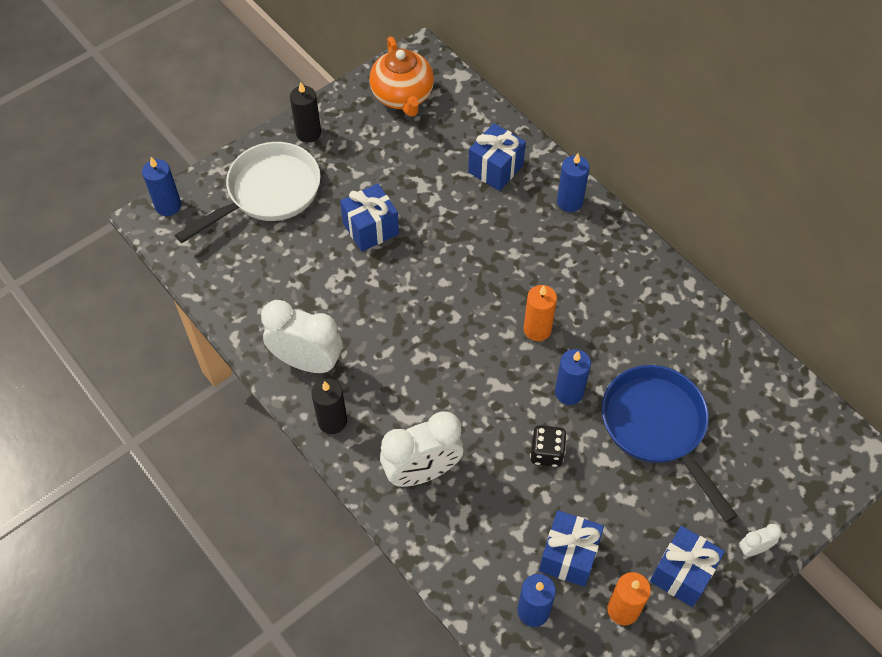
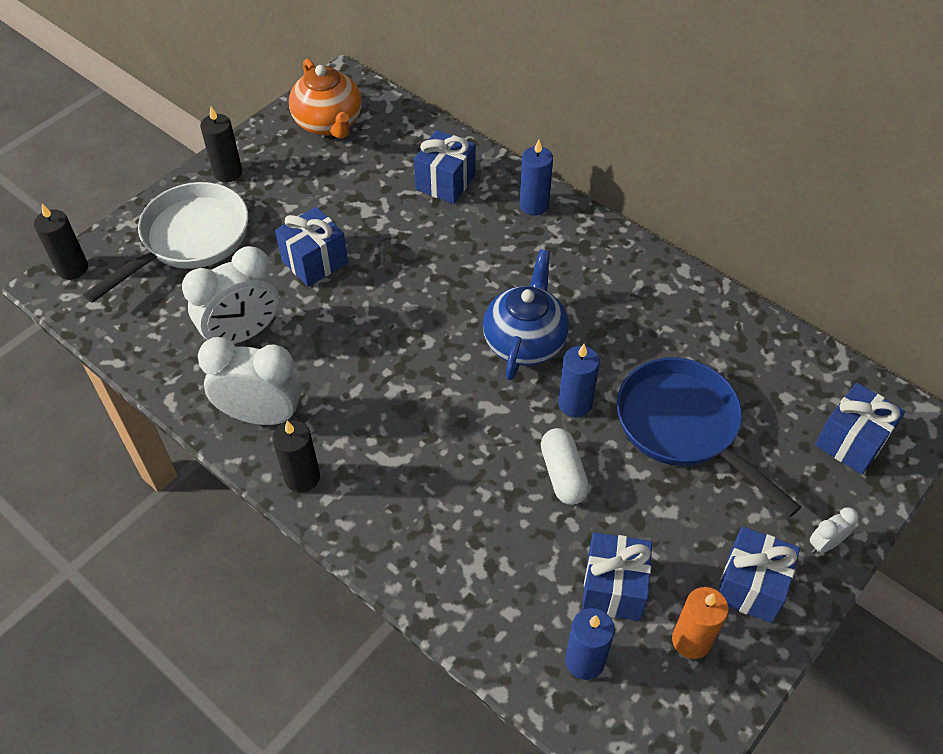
camera: 10 degrees left, 5 degrees down
blue candle [142,157,181,216] -> black candle [34,204,88,280]
white clock [380,412,464,487] -> white clock moved to [182,246,280,344]
orange candle [524,285,557,341] -> blue teapot [483,249,569,380]
black dice [530,425,567,467] -> white capsule [541,428,589,505]
none -> blue gift [815,383,905,475]

